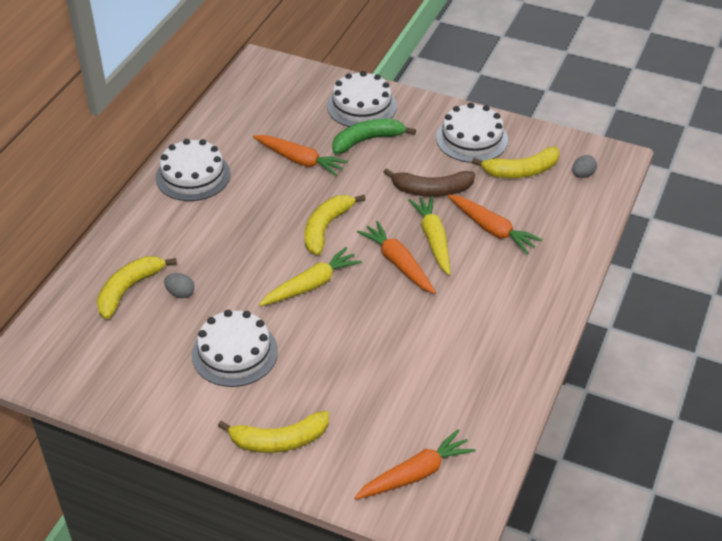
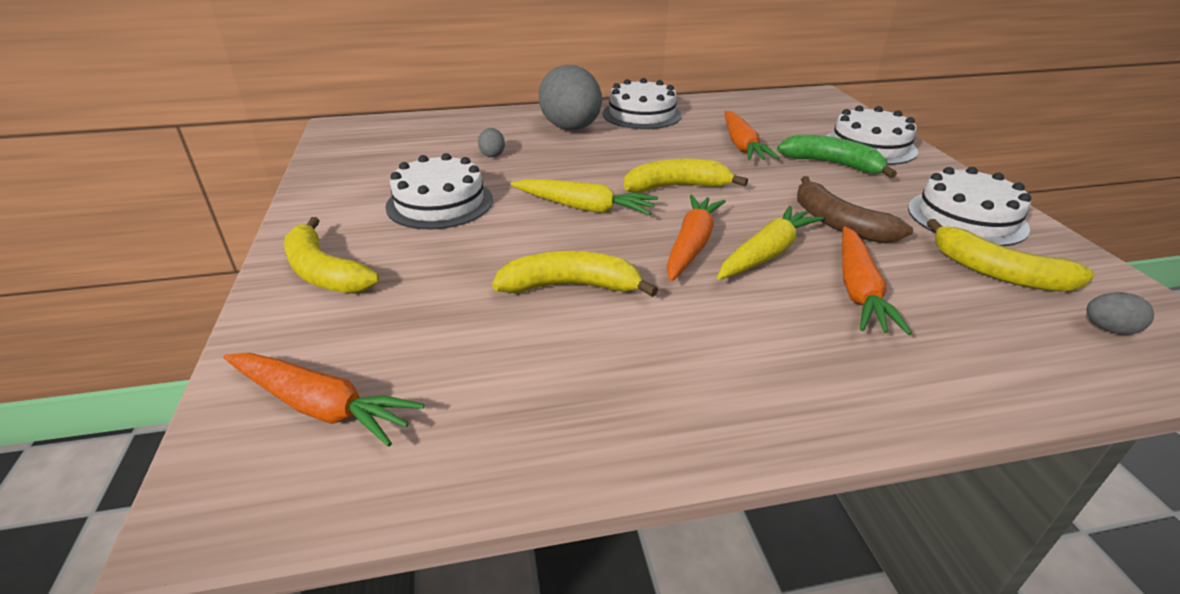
camera: 55 degrees right, 10 degrees down
yellow banana [97,256,177,319] -> yellow banana moved to [492,251,658,297]
none -> grey egg [539,65,602,130]

